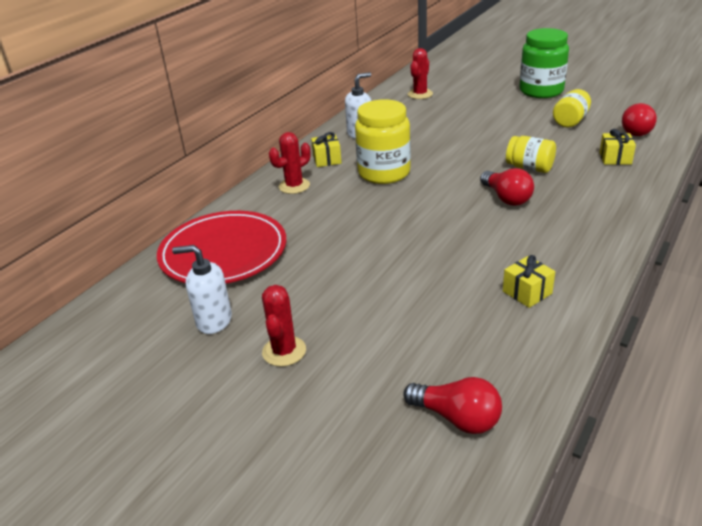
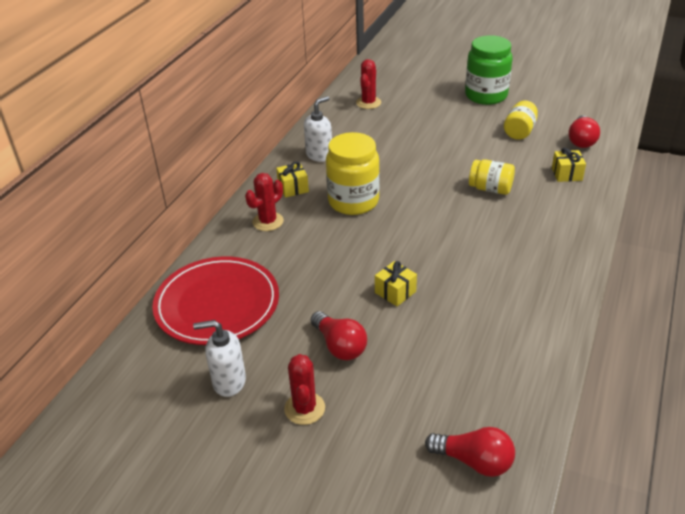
camera: 10 degrees left, 5 degrees up
red light bulb [480,168,534,206] -> red light bulb moved to [311,311,367,360]
yellow gift [503,255,555,308] -> yellow gift moved to [375,261,417,306]

